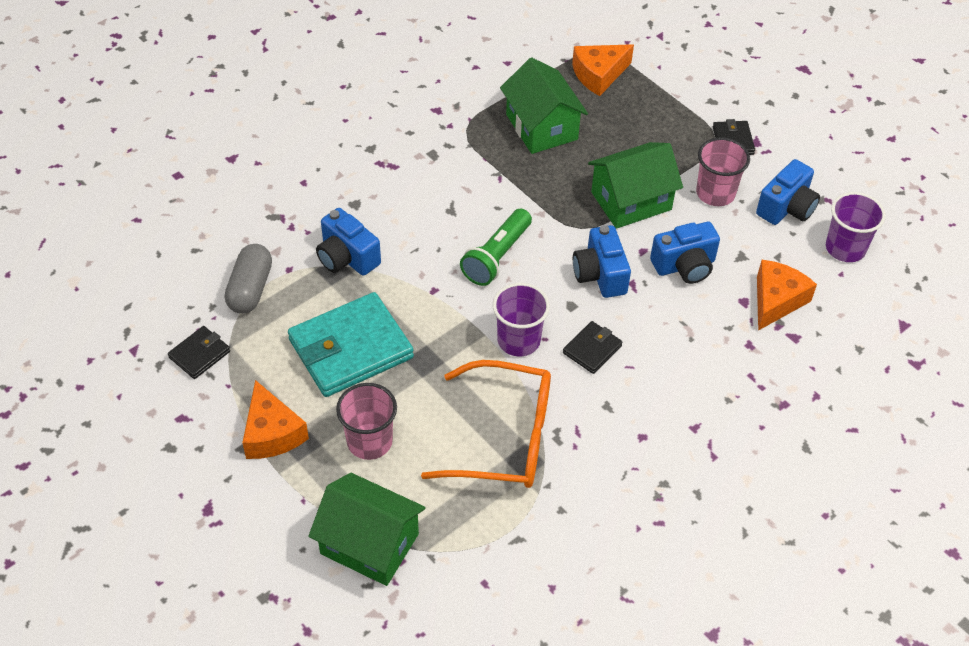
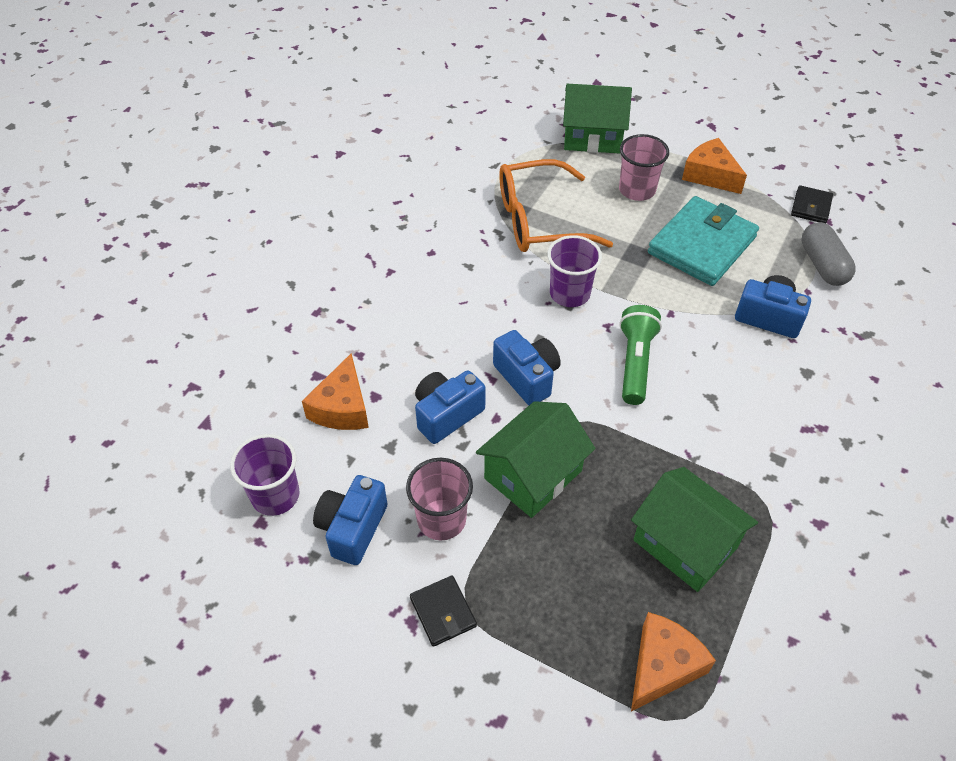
camera: 160 degrees right, 0 degrees up
black wallet [563,321,623,374] -> none

